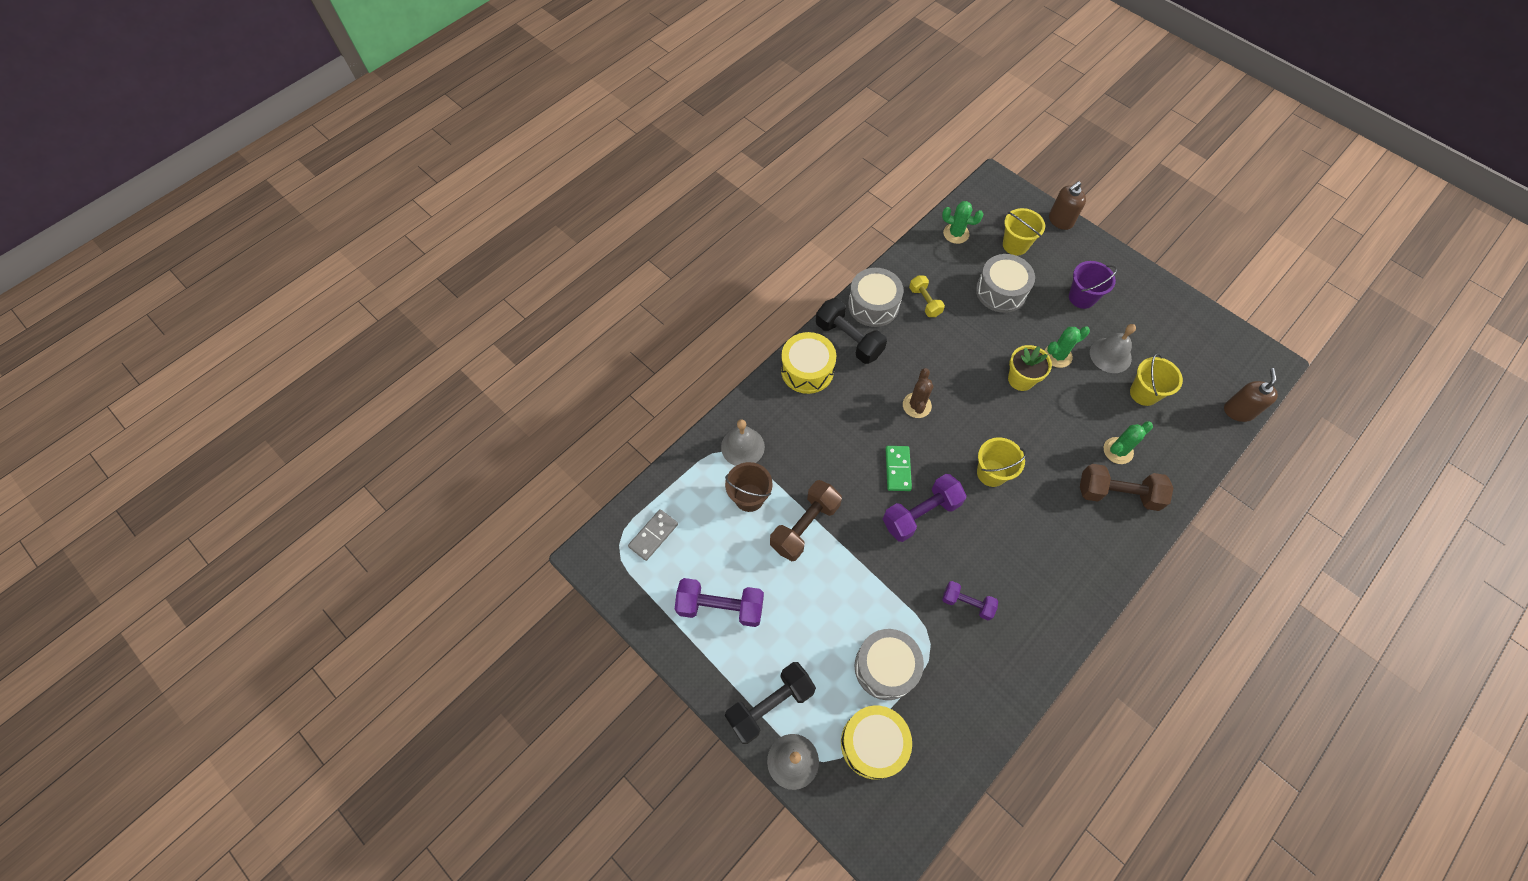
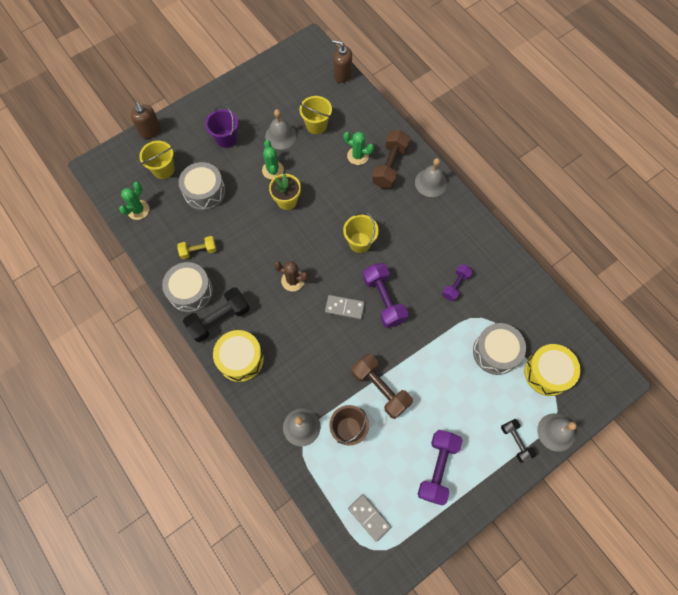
camera: 80 degrees left, 5 degrees up
black dumbbell [725,662,816,744] -> black dumbbell [501,419,537,463], size x0.61
green domino [886,446,912,491] -> grey domino [325,295,365,320]
green cactus [1104,421,1153,464] -> green cactus turned 45 degrees counterclockwise [343,132,374,165]
none -> grey bell [415,158,447,197]

